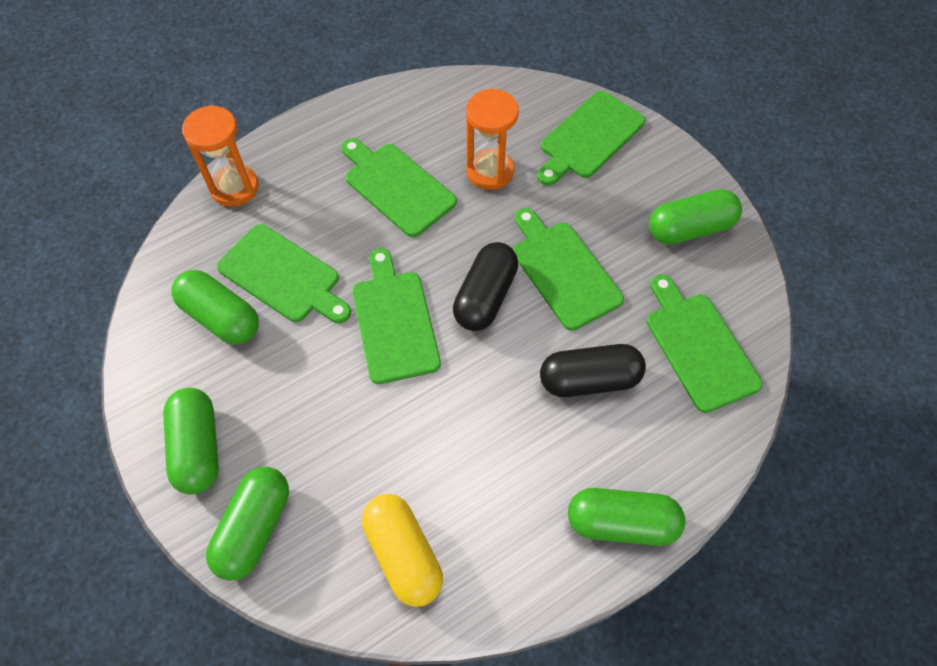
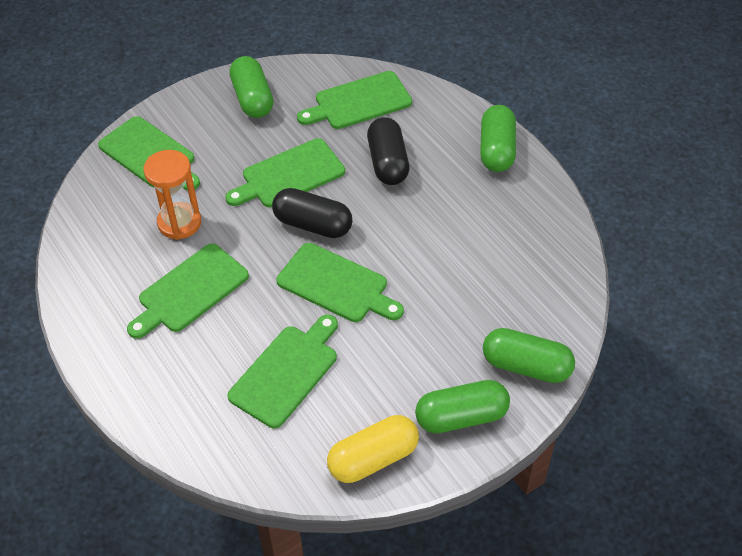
camera: 90 degrees left, 10 degrees down
green capsule [171,270,259,345] -> none
orange hourglass [182,105,259,207] -> none
green cutting board [352,248,441,384] -> green cutting board turned 135 degrees counterclockwise [276,243,404,322]
yellow capsule [362,494,443,607] -> yellow capsule moved to [327,415,419,483]

